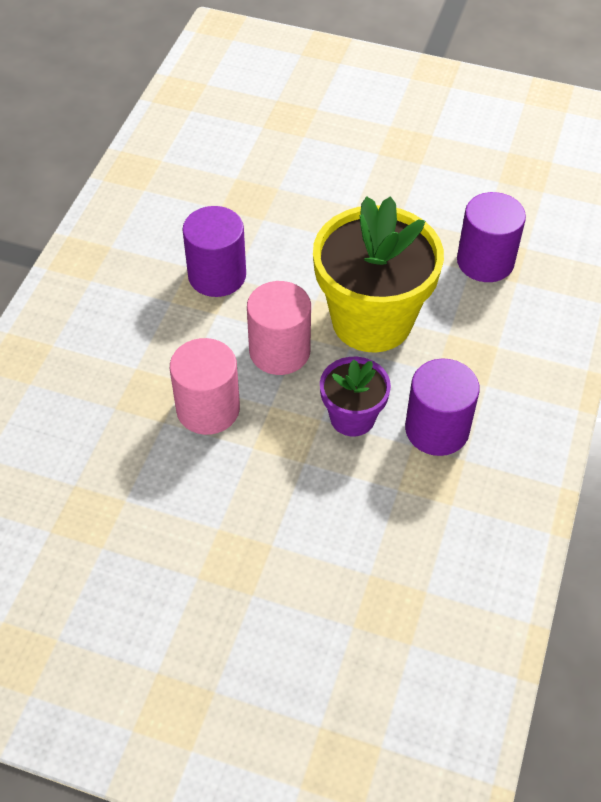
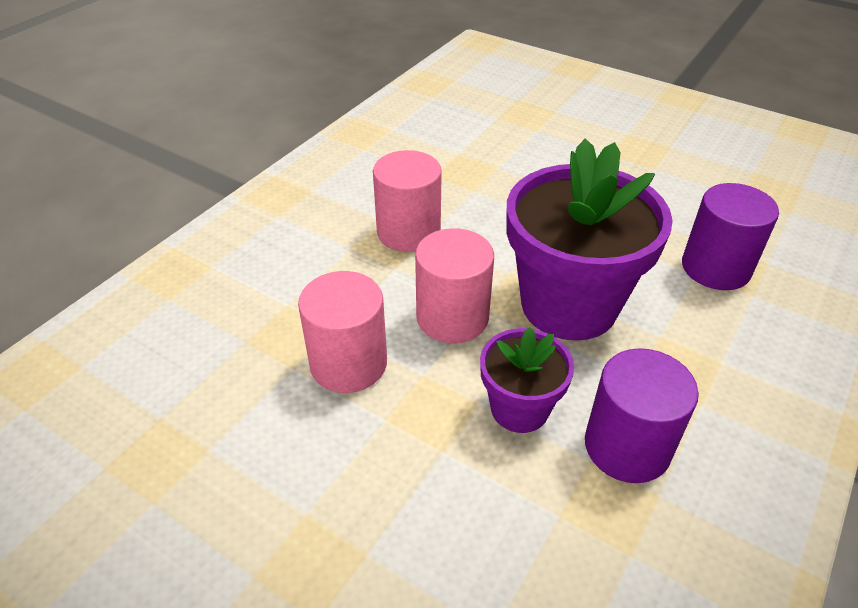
camera: 15 degrees right, 10 degrees down
purple cylinder [182,206,246,297] -> pink cylinder [373,150,442,252]
yellow flower pot [313,196,444,353] -> purple flower pot [507,139,673,341]

